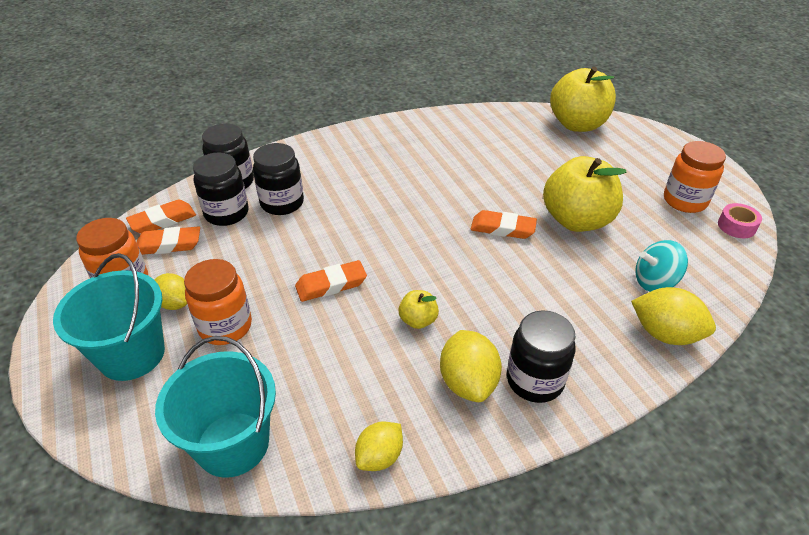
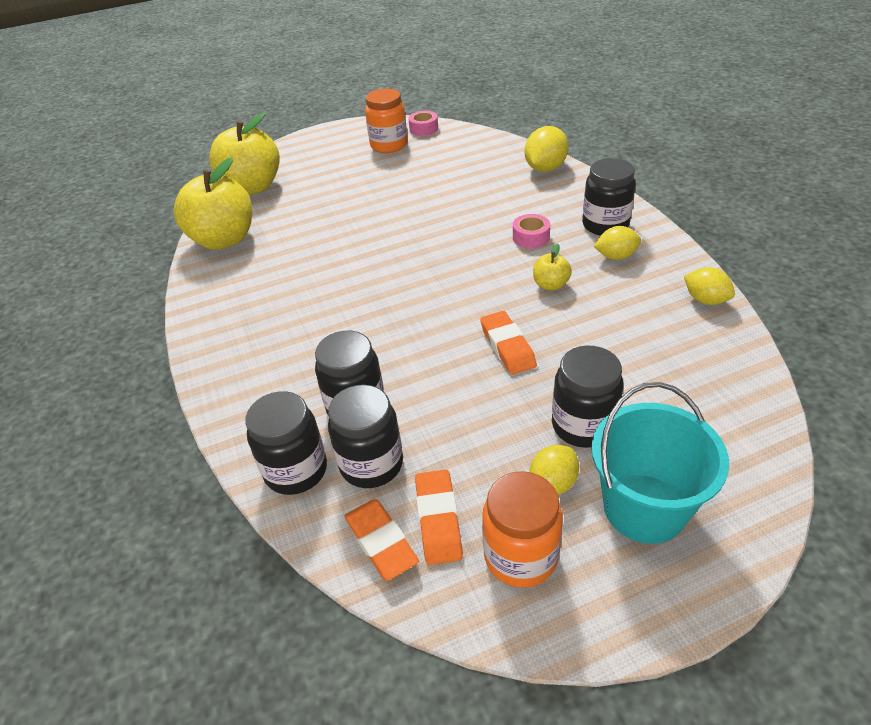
camera: 85 degrees left, 0 degrees up
turquoise bucket [155,336,276,478] -> none
orange jar [184,259,252,345] -> black jar [552,345,623,448]
yellow lemon [440,330,502,402] -> yellow lemon [594,226,641,260], size x0.66
orange eraser [471,210,537,239] -> none
yellow apple [543,156,627,232] -> yellow apple moved to [174,157,252,250]
turquoise spinning top [635,240,688,292] -> none
none -> pink tape [513,214,550,248]

